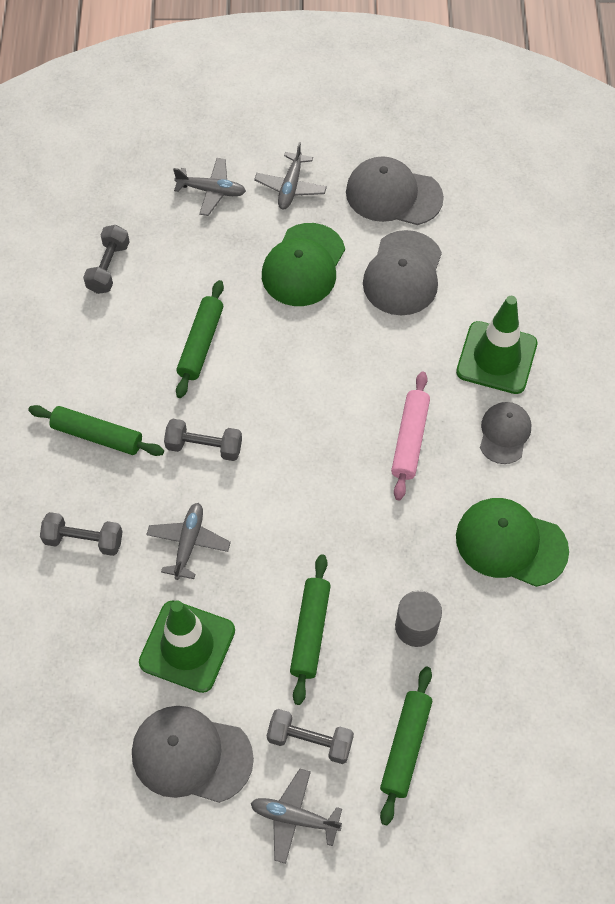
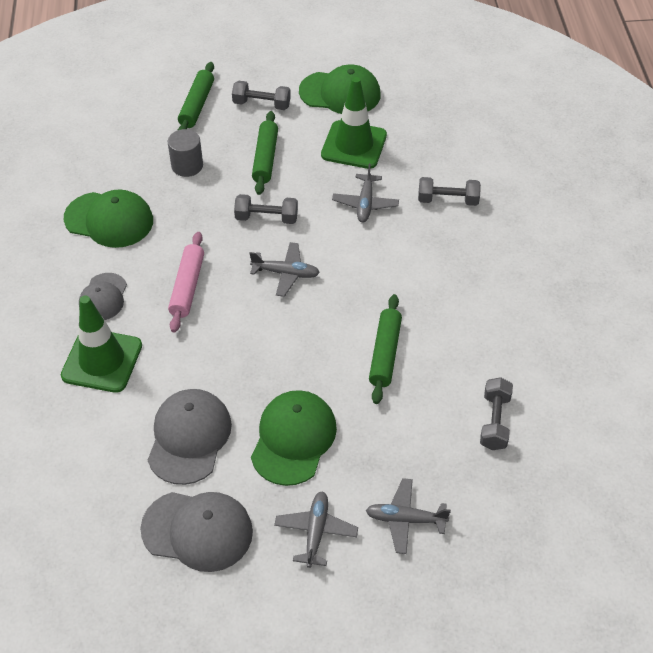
camera: 175 degrees right, 10 degrees down
green rolling pin [28,405,164,456] -> none
grey cap [132,706,254,803] -> green cap [299,64,381,114]
grey dumbbell [164,419,242,461] -> grey dumbbell moved to [234,194,298,224]
grey plane [251,769,342,864] -> grey plane moved to [249,242,320,297]

